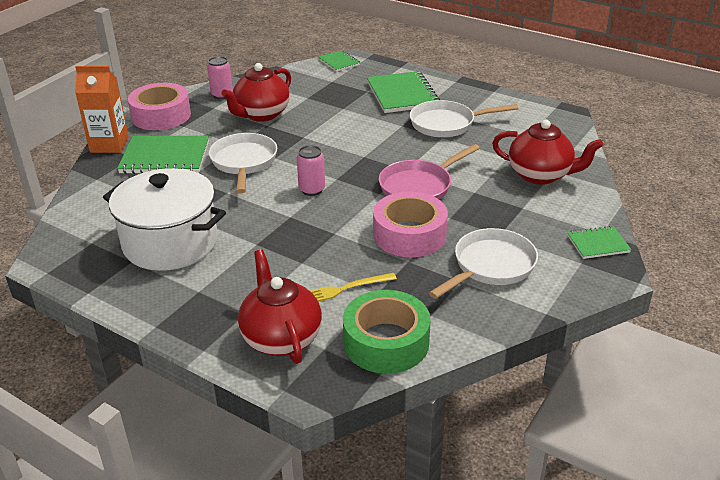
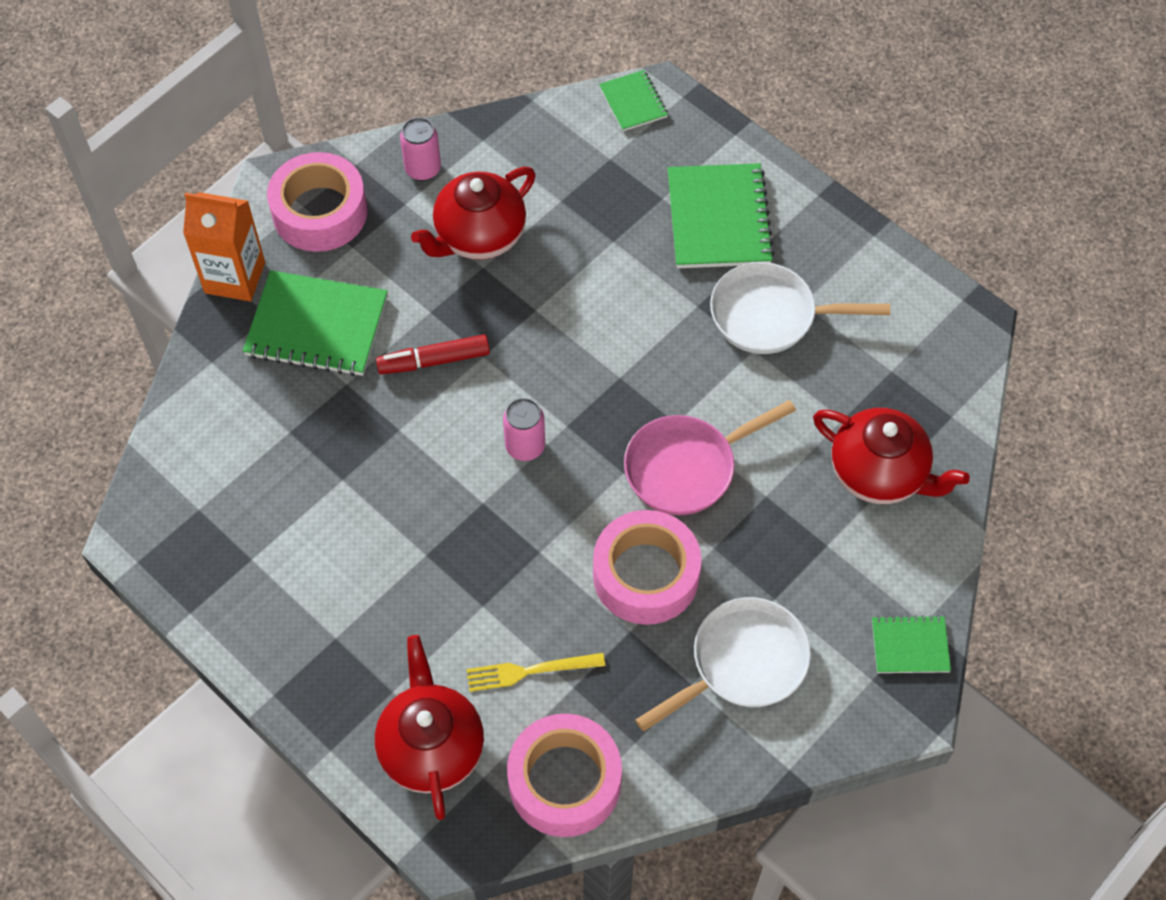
camera: 10 degrees right, 25 degrees up
white pot [103,168,226,271] -> none
white pan [209,133,277,193] -> red marker [376,334,490,374]
green tape [343,290,431,374] -> pink tape [507,714,622,837]

